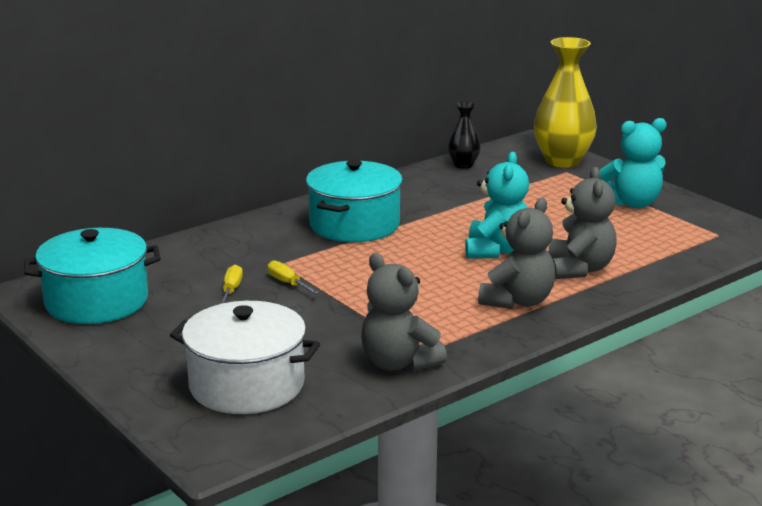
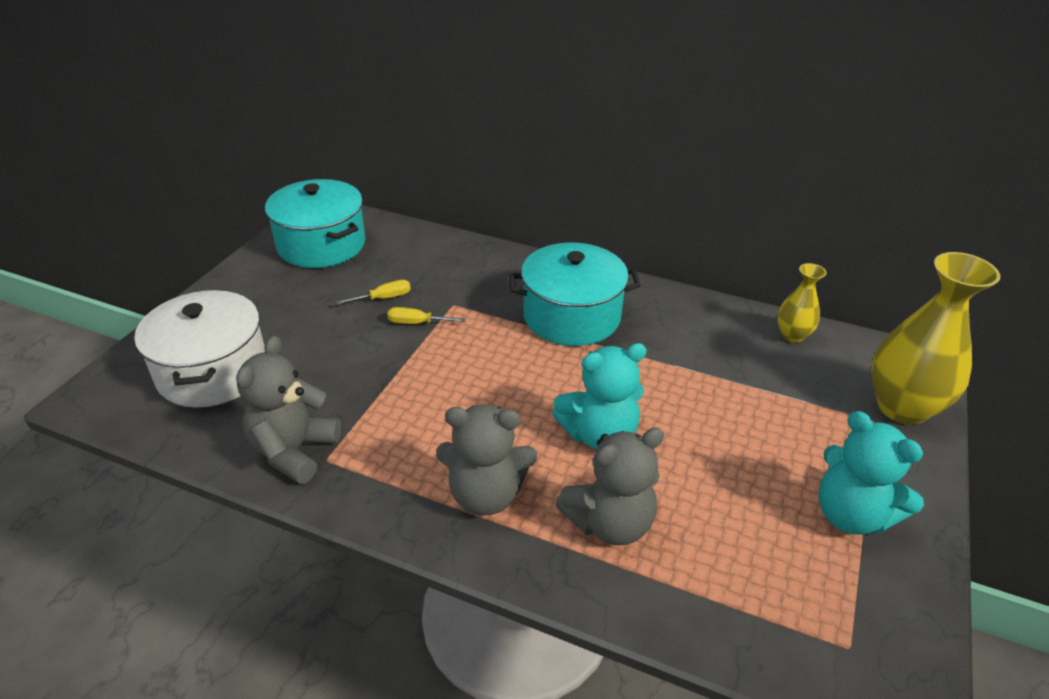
camera: 60 degrees right, 15 degrees up
yellow screwdriver [268,260,319,294] -> yellow screwdriver turned 105 degrees counterclockwise [387,307,466,324]
black vase [448,101,481,169] -> yellow vase [777,263,827,343]

